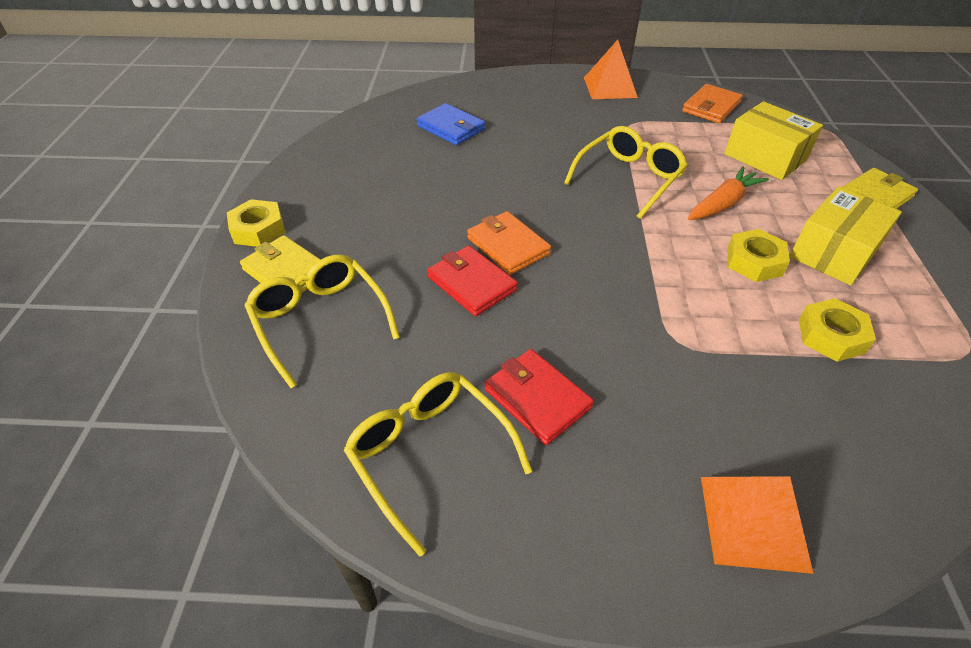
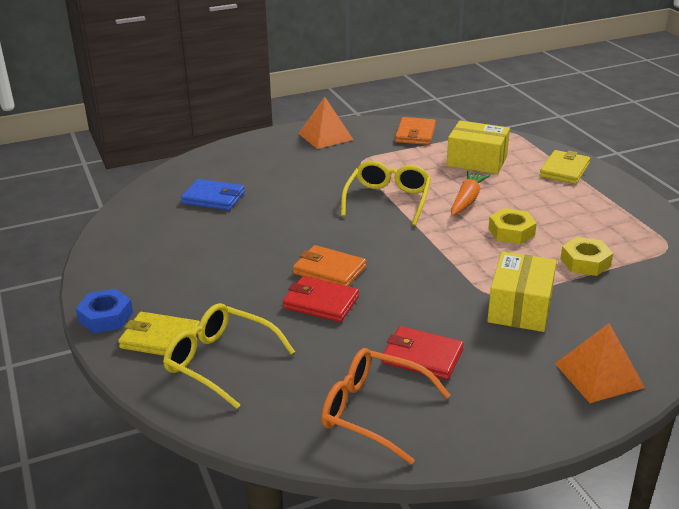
camera: 25 degrees left, 15 degrees down
yellow nut [227,199,285,247] -> blue nut [76,289,133,333]
yellow glasses [344,372,532,557] -> orange glasses [321,348,451,465]
yellow box [789,186,902,286] -> yellow box moved to [487,251,557,332]

